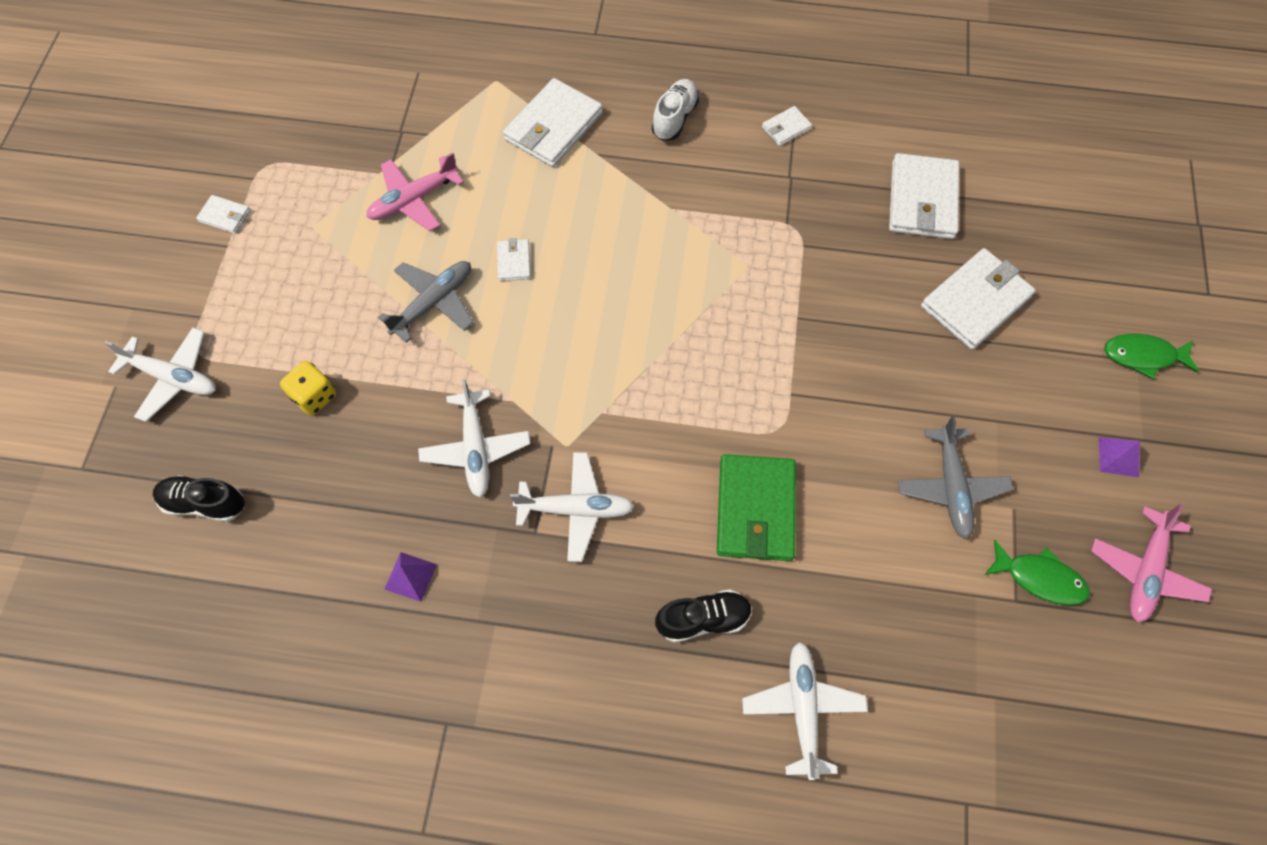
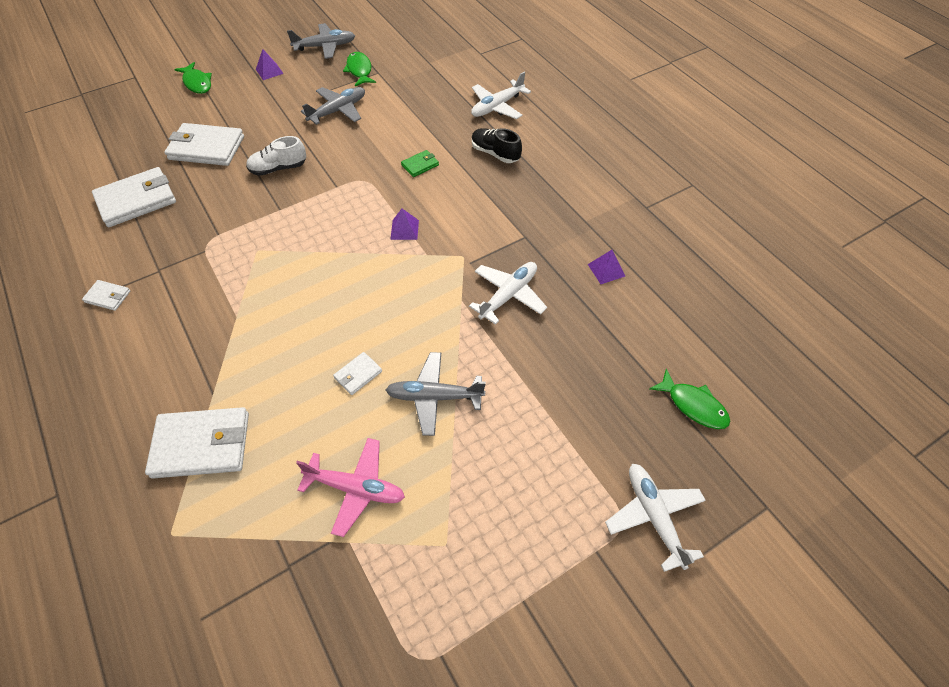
camera: 130 degrees left, 10 degrees down
black shoe [153,475,245,522] -> green fish [649,369,730,429]
white wallet [196,195,250,234] -> none
yellow dice [280,361,336,415] -> none
white plane [510,452,635,562] -> none
white shoe [652,79,699,140] -> white shoe moved to [246,136,306,176]
green wallet [717,454,796,561] -> green wallet [401,150,439,177], size x0.48
pink plane [1091,504,1212,622] -> grey plane [287,23,355,59]
none -> purple pyramid [390,208,419,240]

